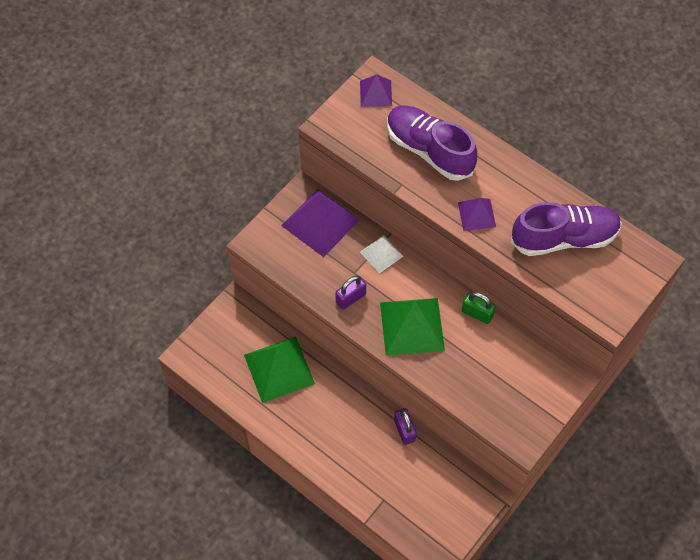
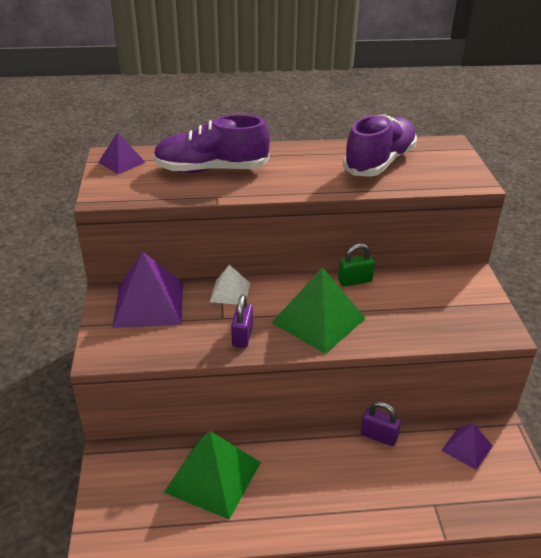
camera: 45 degrees left, 25 degrees down
purple pyramid [458,198,496,231] -> purple pyramid moved to [441,424,492,470]

